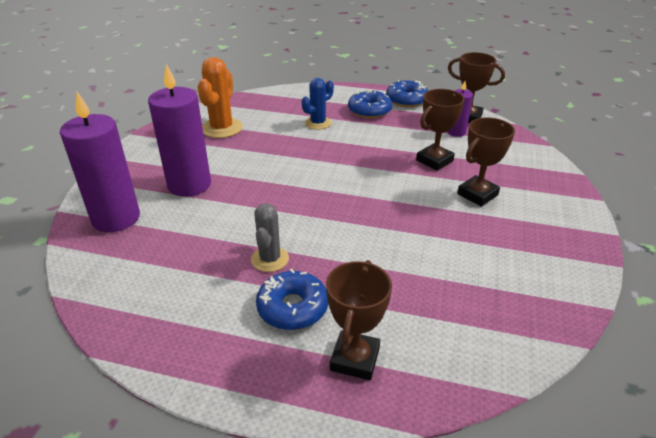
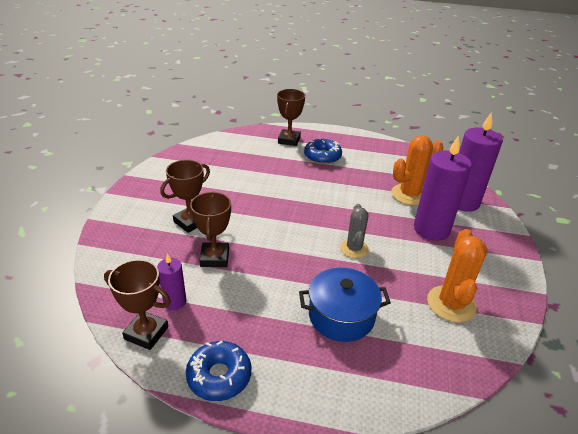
camera: 175 degrees right, 0 degrees up
grey cactus [251,203,289,272] -> grey cactus moved to [340,204,369,258]
blue cactus [302,78,334,130] -> blue pot [299,268,391,342]
blue donut [348,89,392,119] -> none
brown trophy [416,89,465,171] -> brown trophy turned 45 degrees counterclockwise [190,192,231,267]
none -> orange cactus [391,135,443,205]

